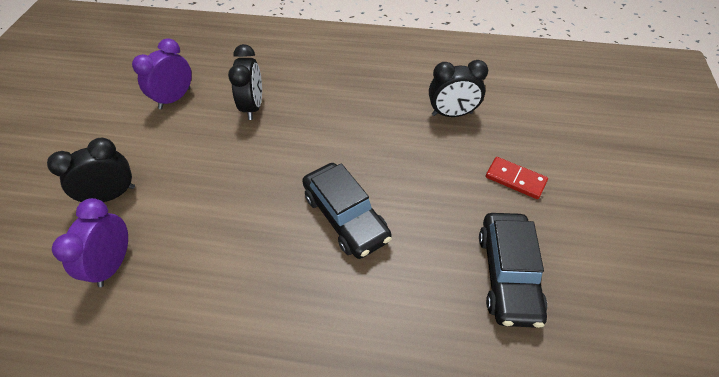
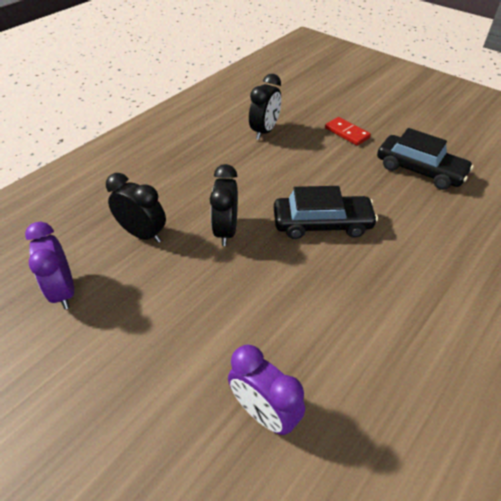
camera: 60 degrees left, 5 degrees down
black clock [47,138,135,202] -> black clock moved to [210,164,238,246]
red domino [486,157,548,199] -> red domino turned 75 degrees clockwise [325,117,371,146]

